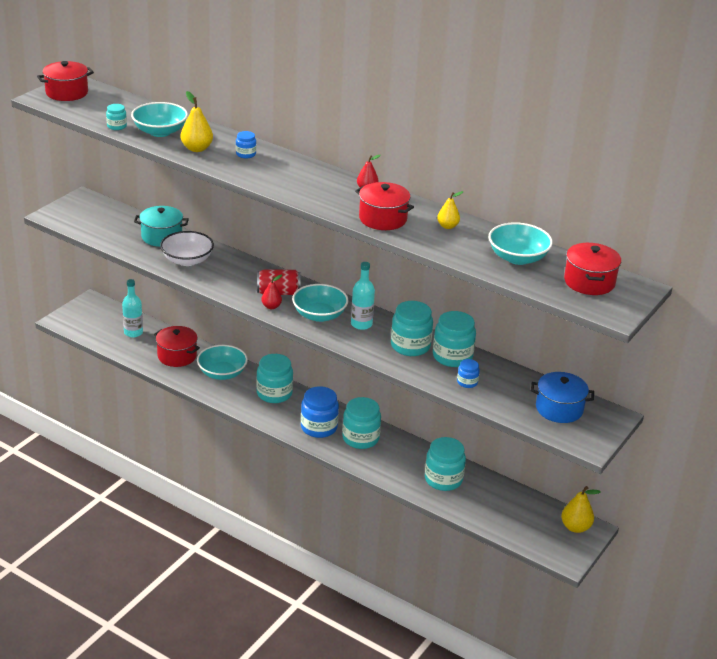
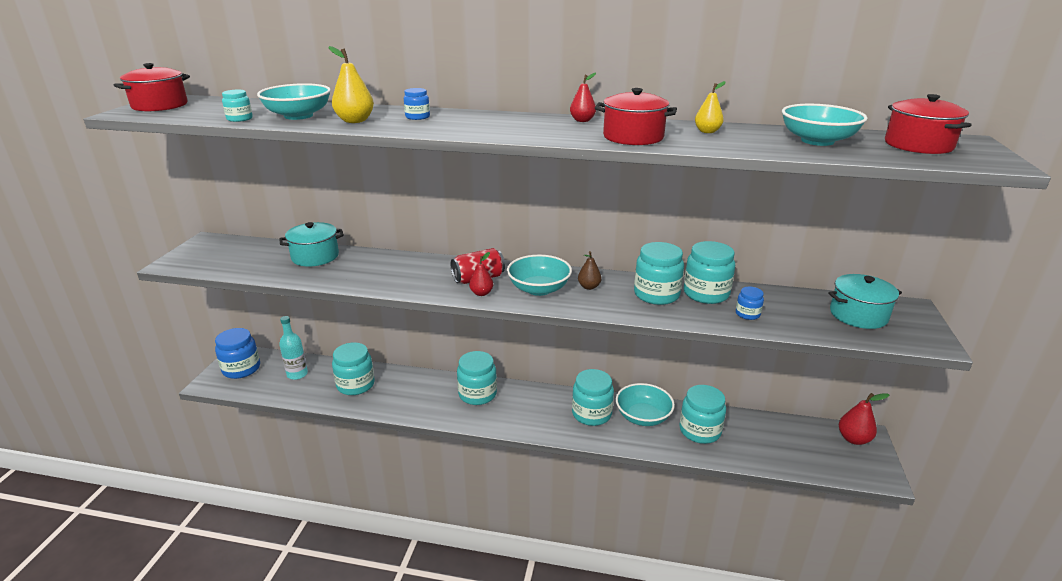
camera: 20 degrees left, 5 degrees down
red pot [154,326,200,367] -> turquoise jar [332,342,375,395]
white bowl [160,231,214,266] -> none
turquoise bowl [197,345,248,380] -> turquoise bowl moved to [616,383,675,426]
blue jar [301,386,339,438] -> blue jar moved to [215,328,260,379]
turquoise bottle [351,262,375,330] -> brown pear [578,251,602,290]
blue pot [531,372,594,423] -> turquoise pot [828,274,902,329]
yellow pear [561,486,601,533] -> red pear [839,393,889,445]

